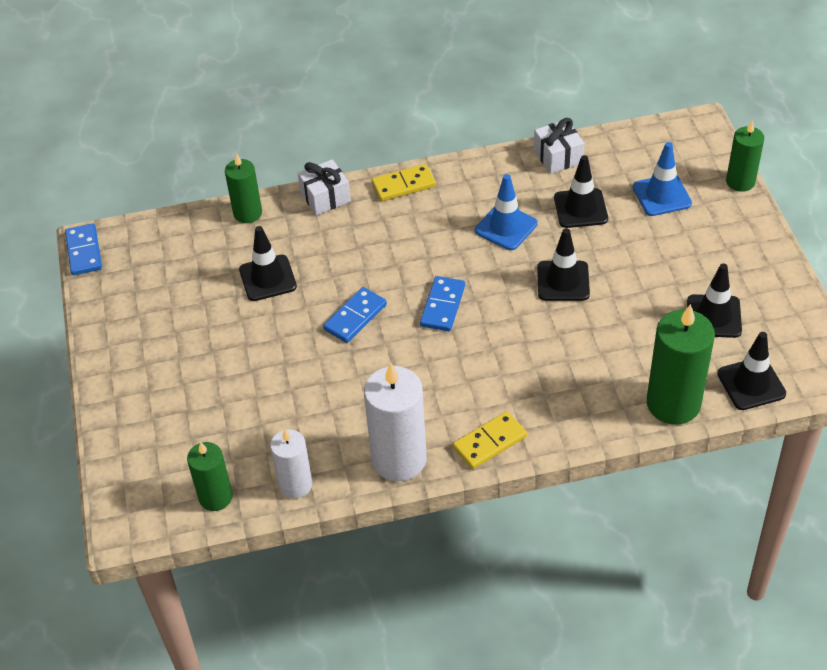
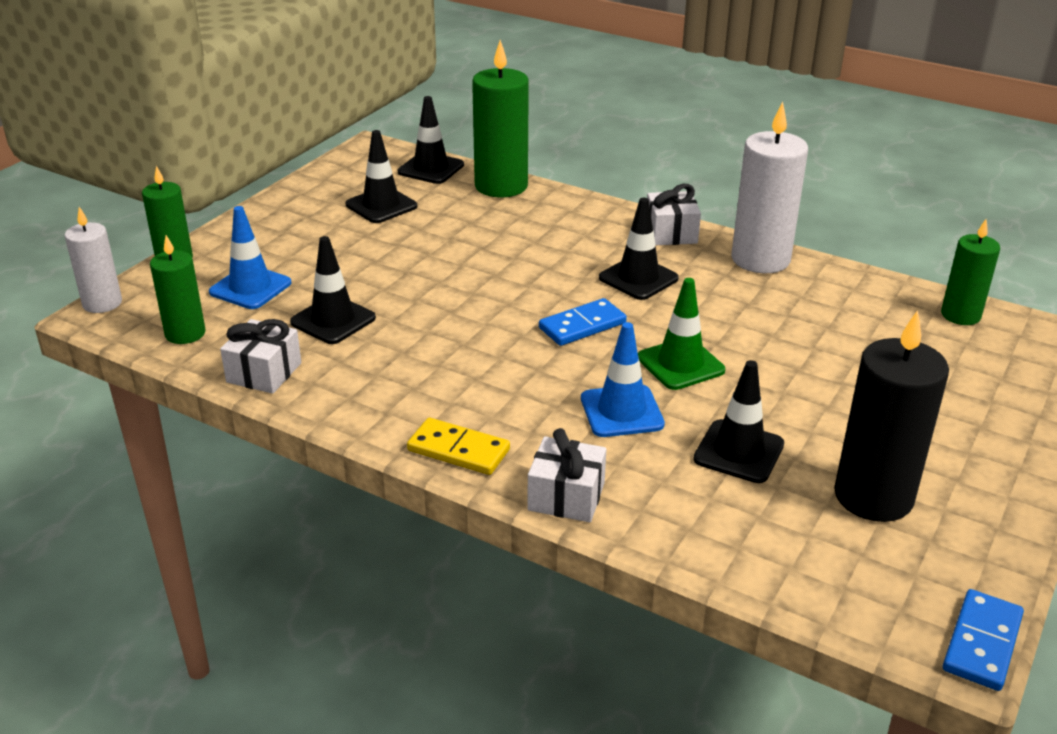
camera: 140 degrees left, 15 degrees down
green candle [225,153,262,223] -> green candle moved to [150,235,206,344]
white candle [270,429,312,499] -> white candle moved to [65,207,122,313]
blue domino [323,287,387,343] -> green traffic cone [638,278,725,390]
yellow domino [453,411,527,469] -> white gift [647,184,701,245]
blue traffic cone [475,174,538,250] -> blue traffic cone moved to [581,322,665,437]
black traffic cone [537,228,590,301] -> black traffic cone moved to [599,198,679,300]
none -> black candle [834,310,949,522]

